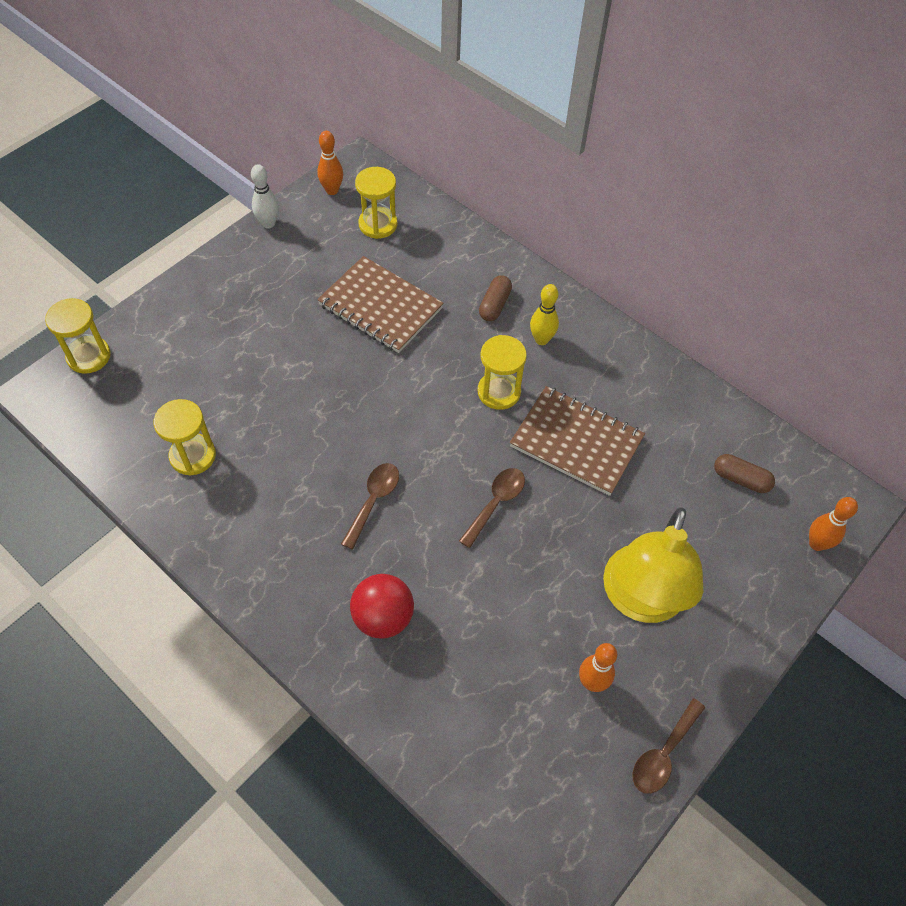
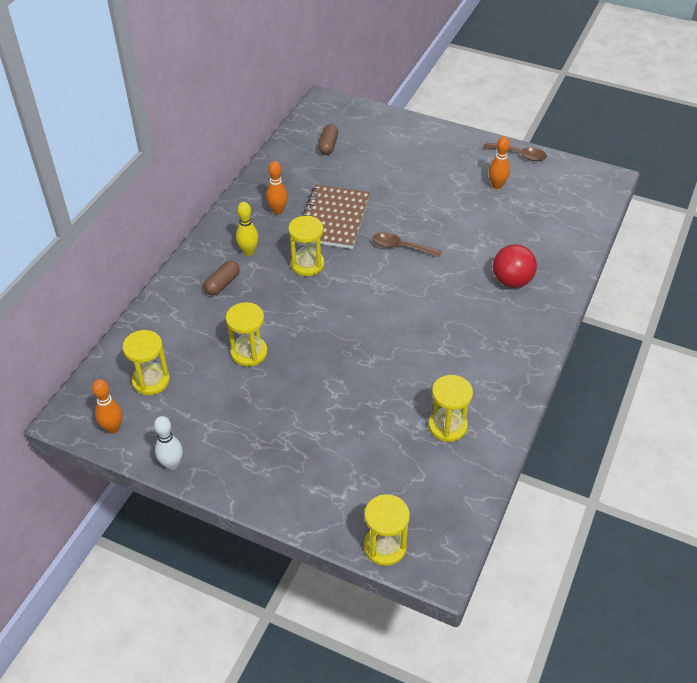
camera: 105 degrees left, 10 degrees down
brown notebook [317,256,444,353] -> yellow hourglass [226,302,267,367]
brown spoon [341,463,399,550] -> none
brown capsule [479,275,512,321] -> brown capsule turned 60 degrees counterclockwise [204,261,240,295]
yellow lamp [603,508,703,623] -> none
orange bowling pin [809,497,858,551] -> orange bowling pin moved to [266,161,288,215]

